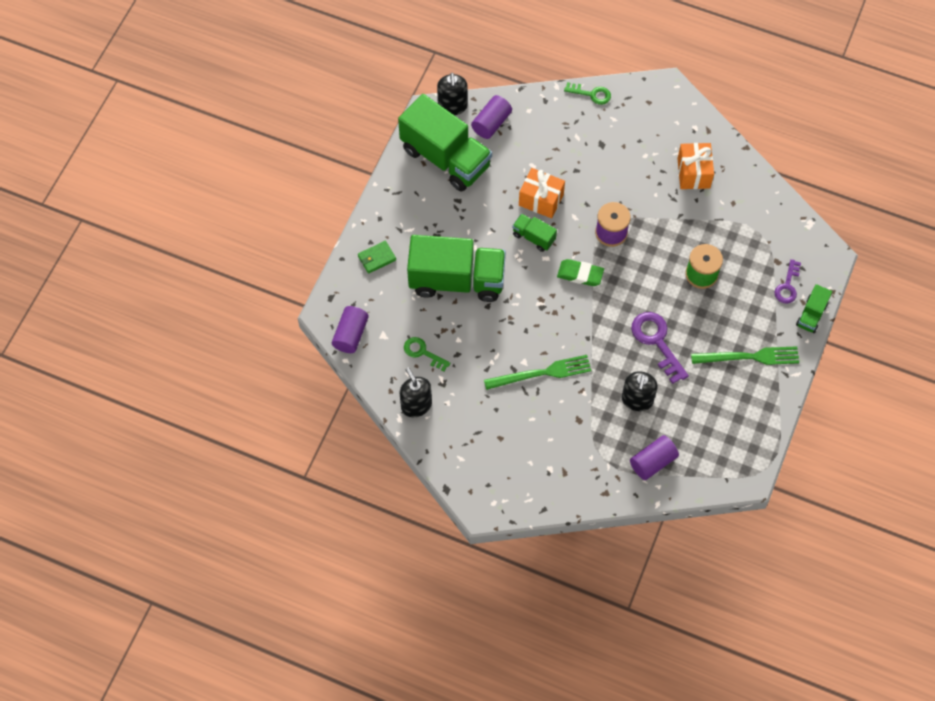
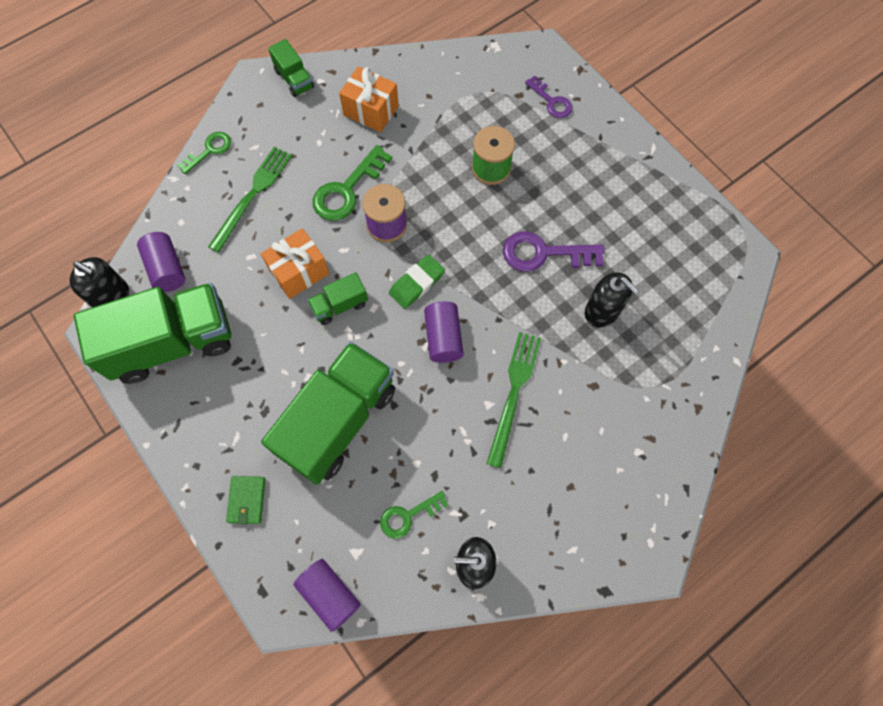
camera: 60 degrees left, 5 degrees up
purple cylinder [630,435,679,480] -> purple cylinder moved to [424,301,464,363]
green fork [691,346,799,365] -> green fork moved to [208,147,292,253]
green truck [796,284,832,333] -> green truck moved to [268,39,314,97]
none -> green key [313,145,392,221]

